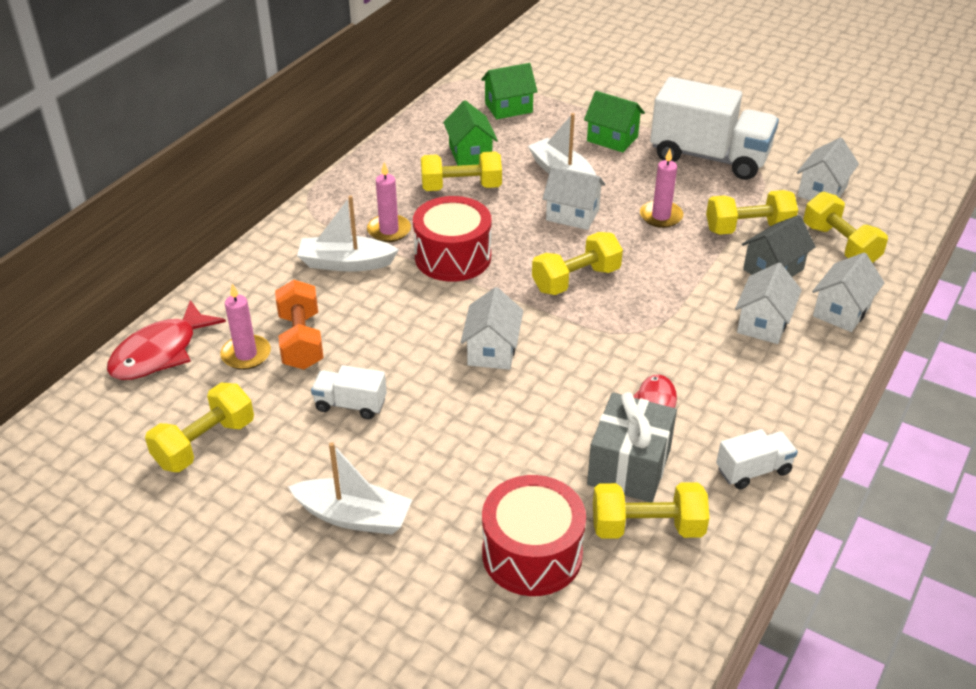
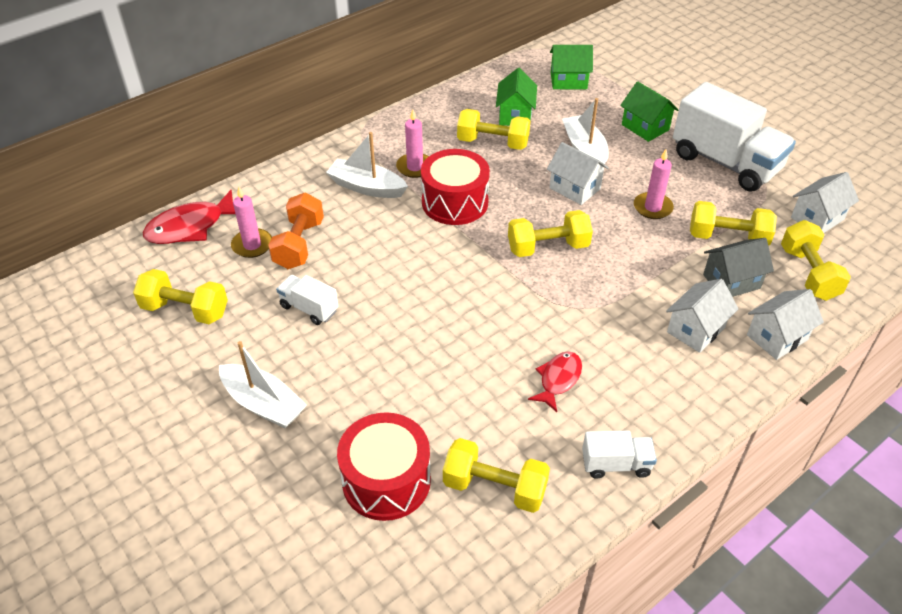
camera: 20 degrees right, 5 degrees up
yellow dumbbell [145,383,254,472] -> yellow dumbbell turned 45 degrees clockwise [133,269,228,324]
white house [461,287,523,370] -> none
grey gift [587,392,677,502] -> none

